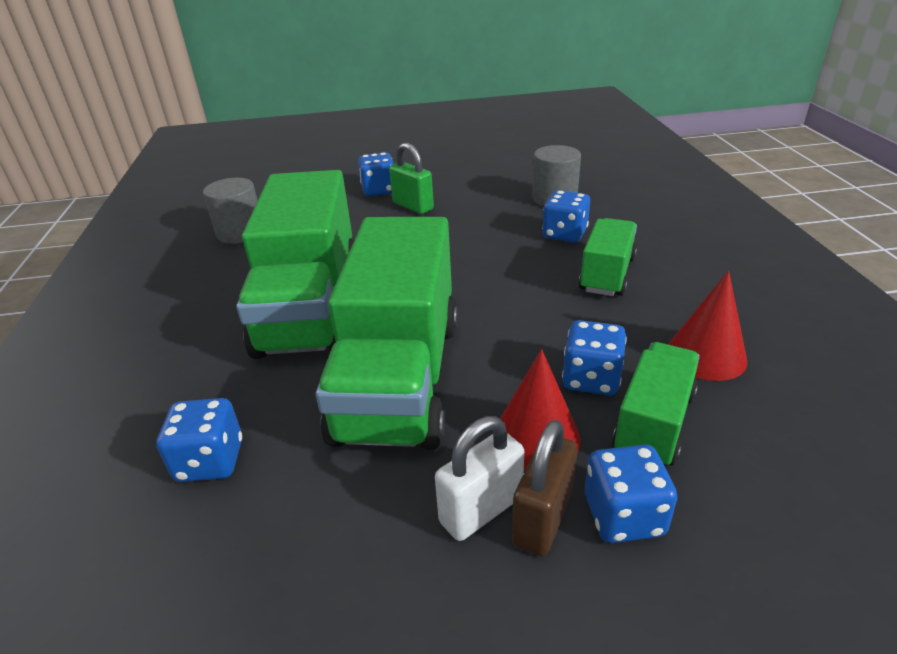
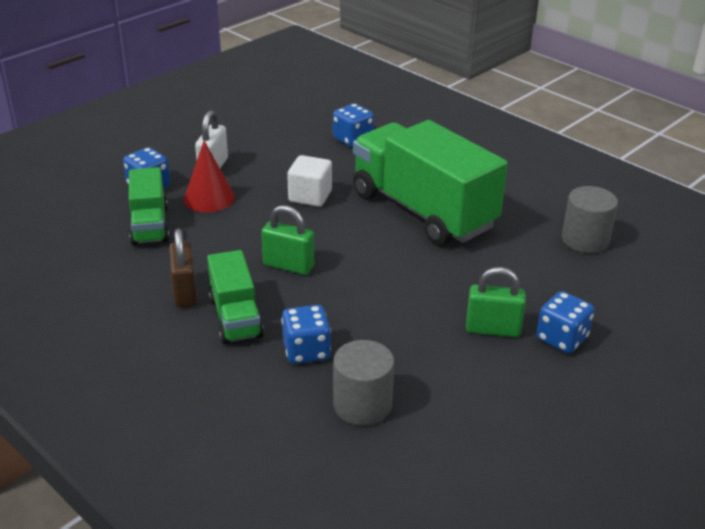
camera: 140 degrees right, 0 degrees up
green truck [316,217,458,450] -> white cube [287,155,332,207]
brown padlock [512,420,578,556] -> brown padlock moved to [169,229,197,308]
blue dice [562,320,627,395] -> none
red cone [668,271,747,381] -> none
none -> green padlock [261,205,314,275]

